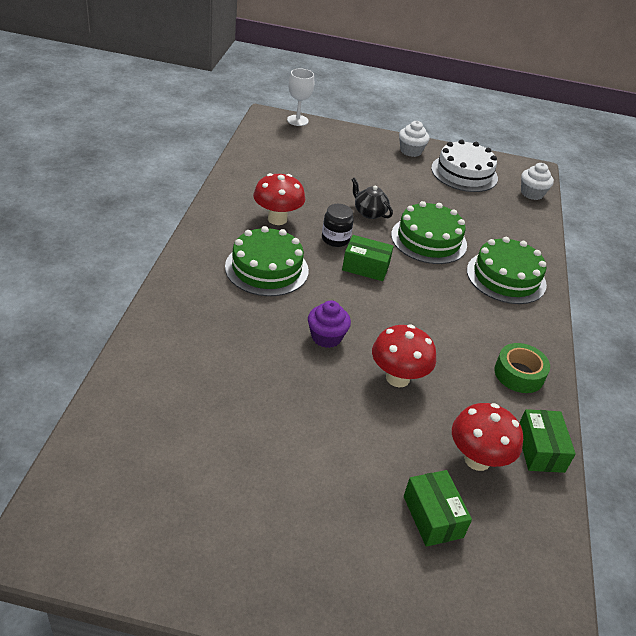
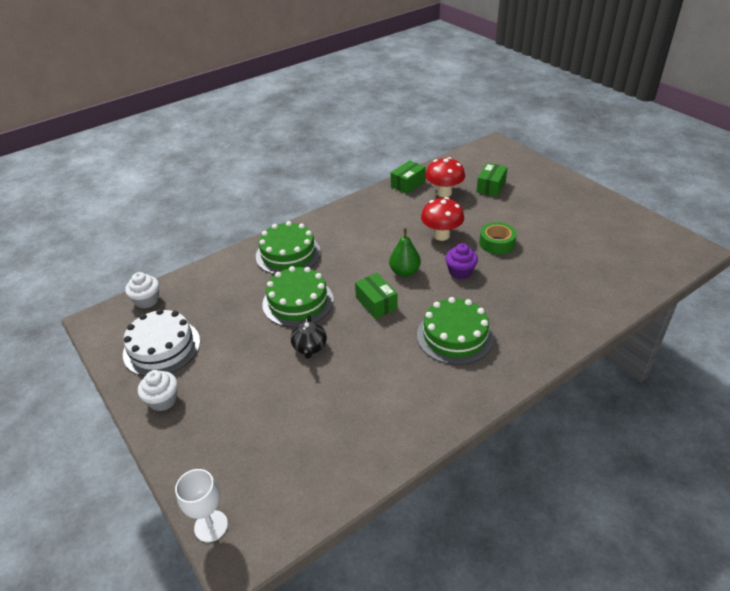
camera: 130 degrees left, 0 degrees up
red mushroom [253,173,305,225] -> none
black jar [322,204,354,247] -> none
green tape [494,343,550,393] -> green tape moved to [479,222,517,254]
none -> green pear [389,228,421,277]

